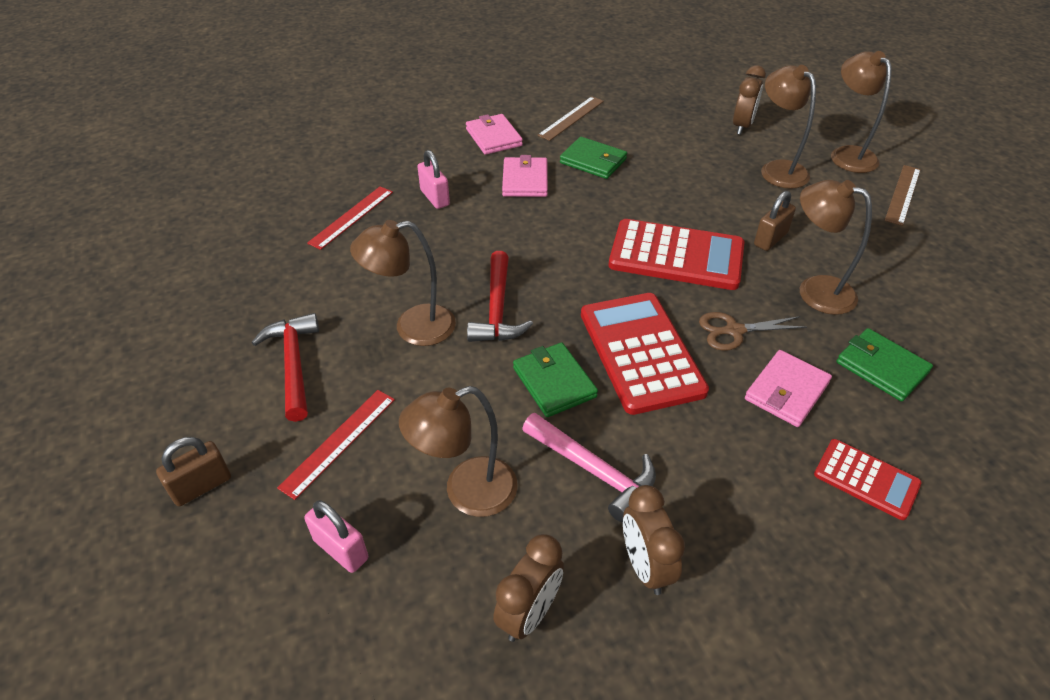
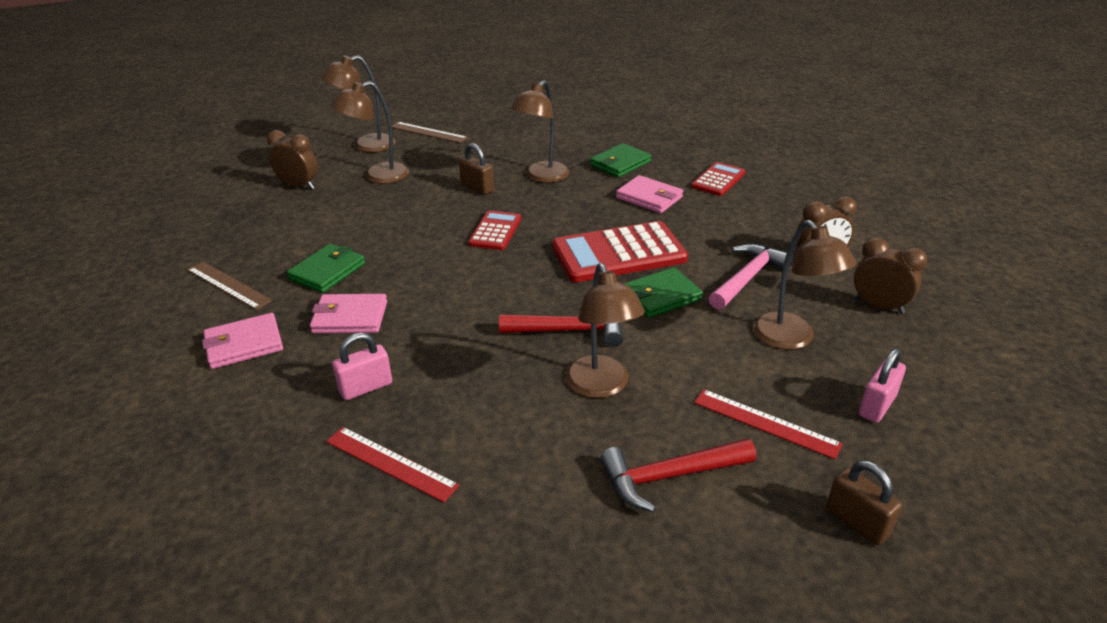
camera: 90 degrees left, 10 degrees down
red calculator [609,219,744,290] -> red calculator [468,210,521,250], size x0.55
brown scissors [699,312,807,351] -> none

